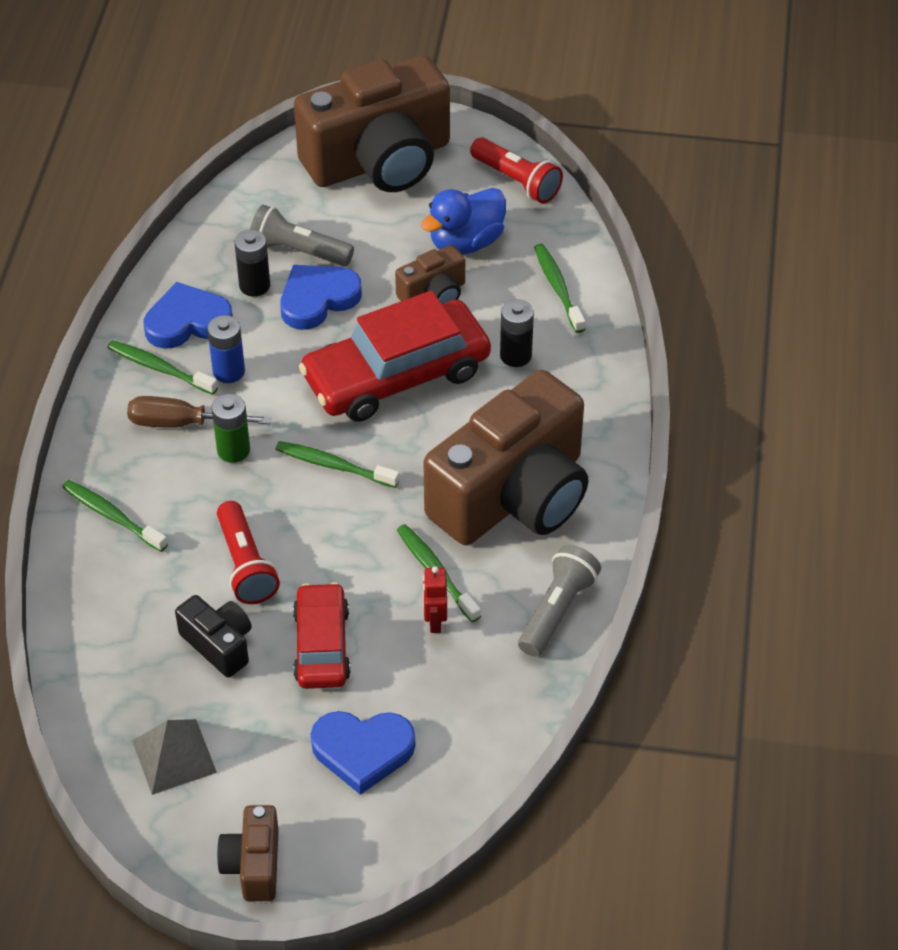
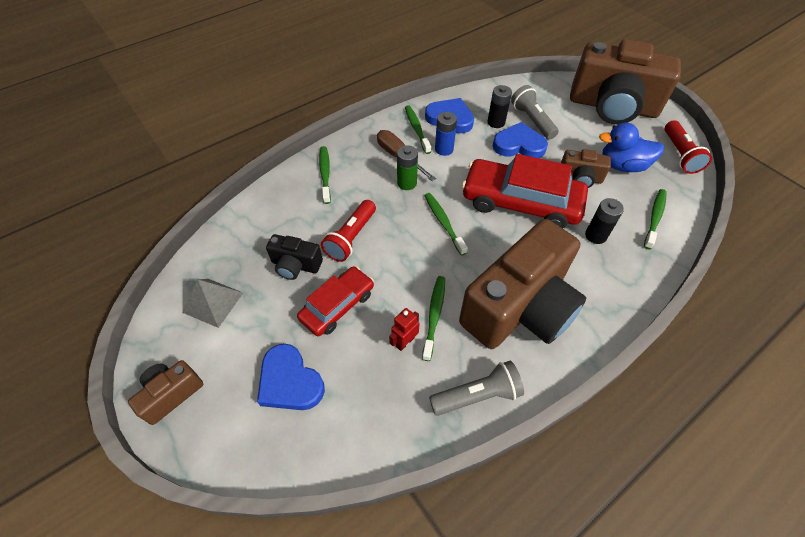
camera: 45 degrees right, 5 degrees up
black camera [175,595,252,678] -> black camera turned 105 degrees clockwise [266,234,323,280]
brown camera [424,370,589,545] -> brown camera turned 45 degrees counterclockwise [459,219,586,349]

